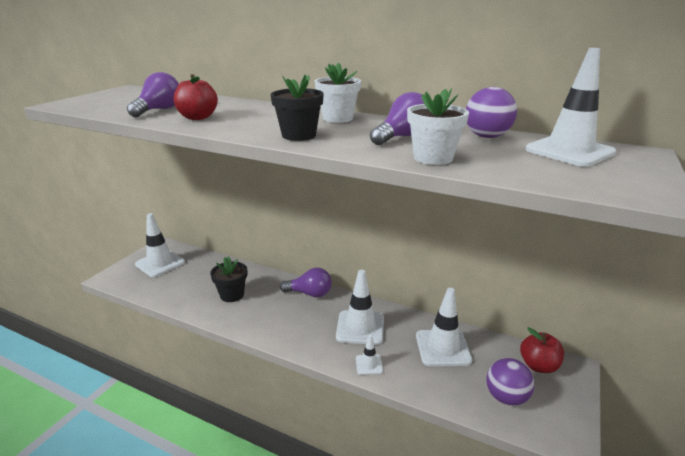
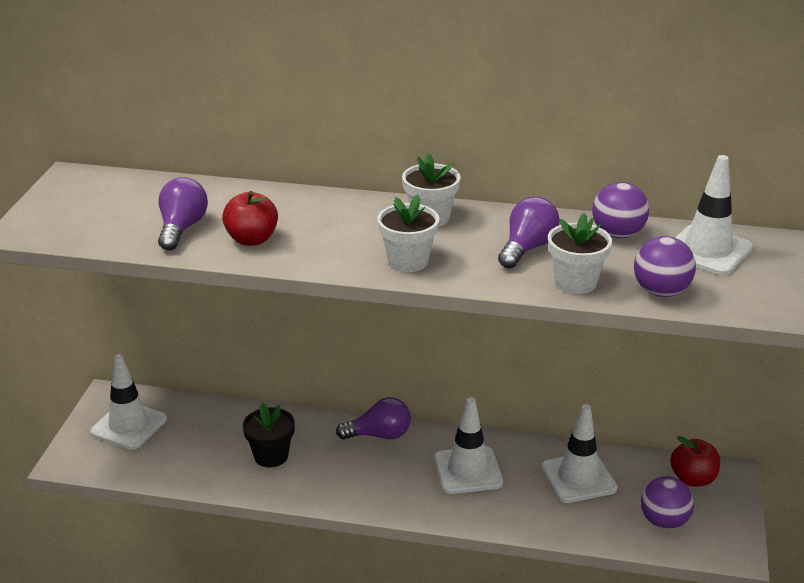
camera: 15 degrees left, 5 degrees up
black flower pot [270,75,324,141] -> white flower pot [377,194,439,272]
white traffic cone [356,335,383,375] -> none
none -> purple ball [634,236,696,297]

